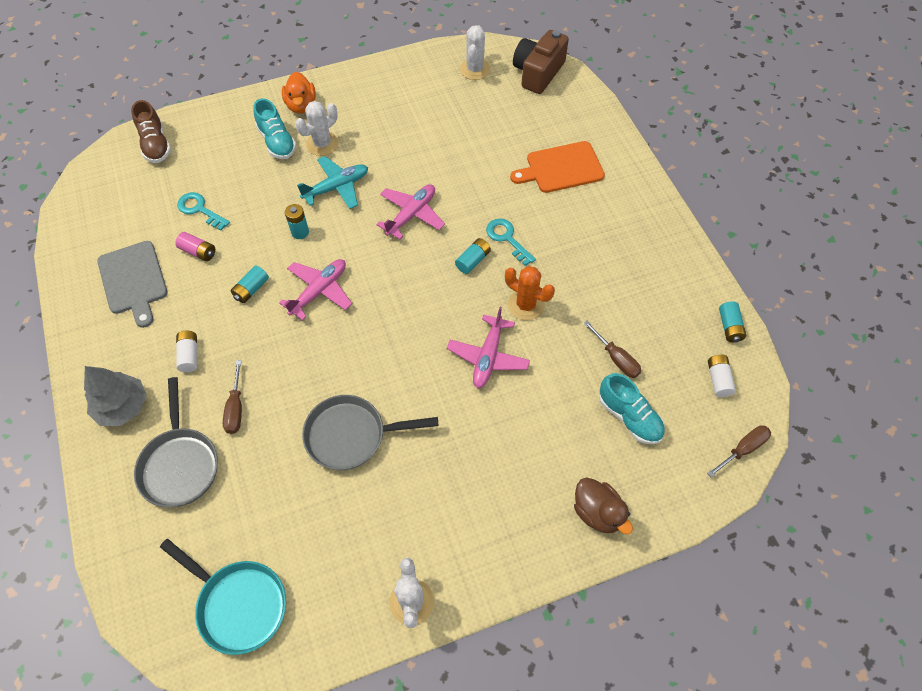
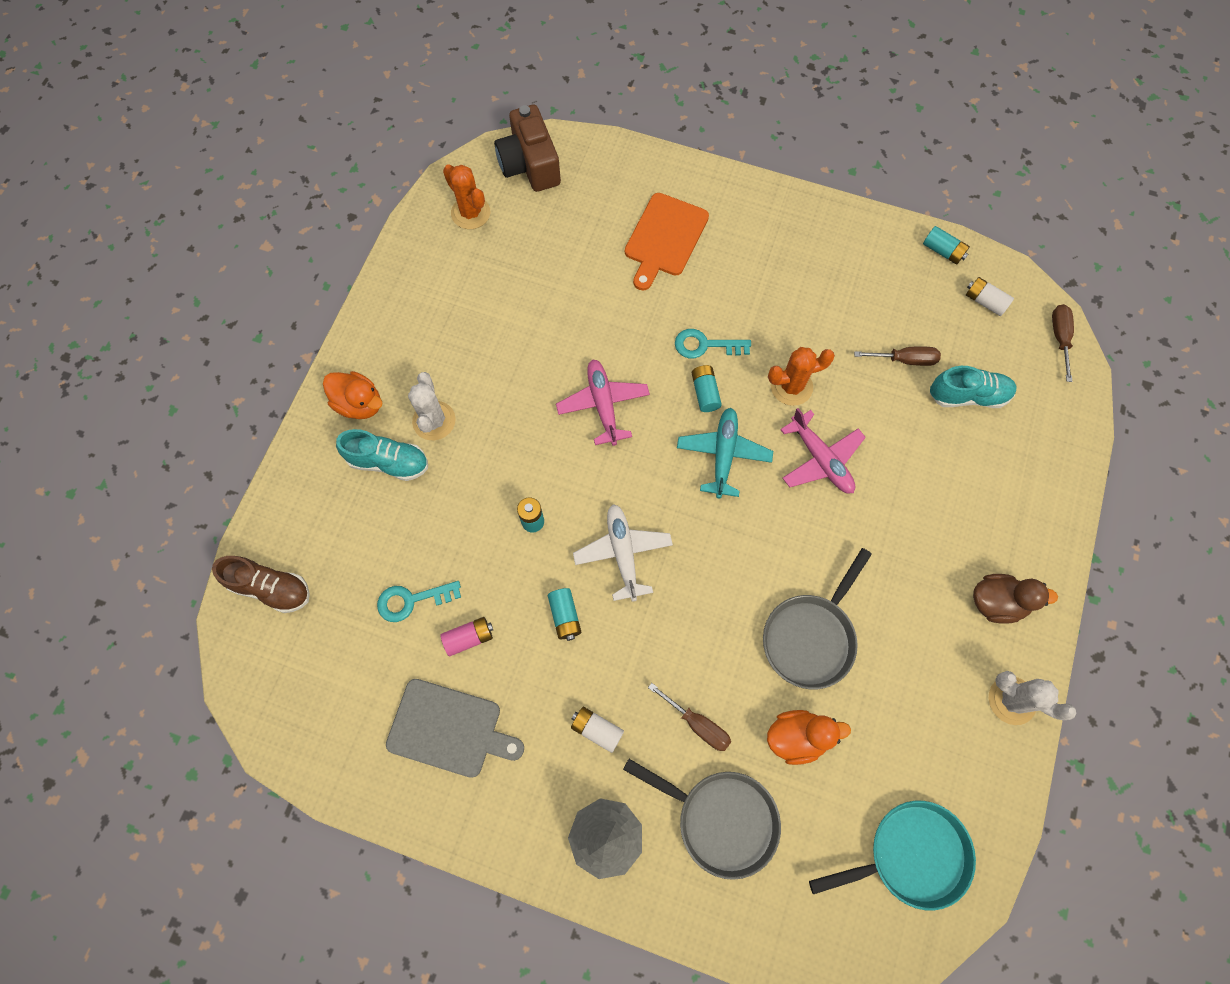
camera: 50 degrees left, 10 degrees up
pink plane [279,259,352,320] -> white plane [573,504,673,602]
turquoise plane [297,156,368,209] -> turquoise plane moved to [677,408,773,499]
white cactus [460,25,490,80] -> orange cactus [443,164,490,229]
brown duck [574,477,633,534] -> brown duck moved to [973,574,1058,624]
none -> orange duck [767,710,851,765]

